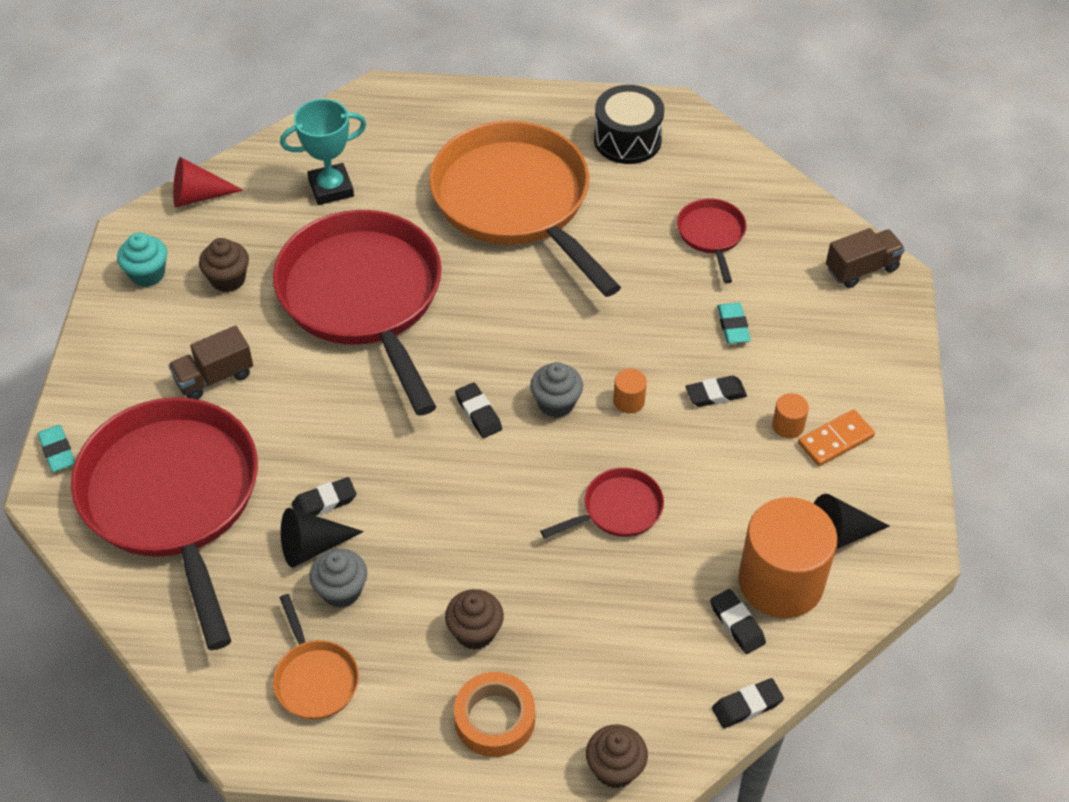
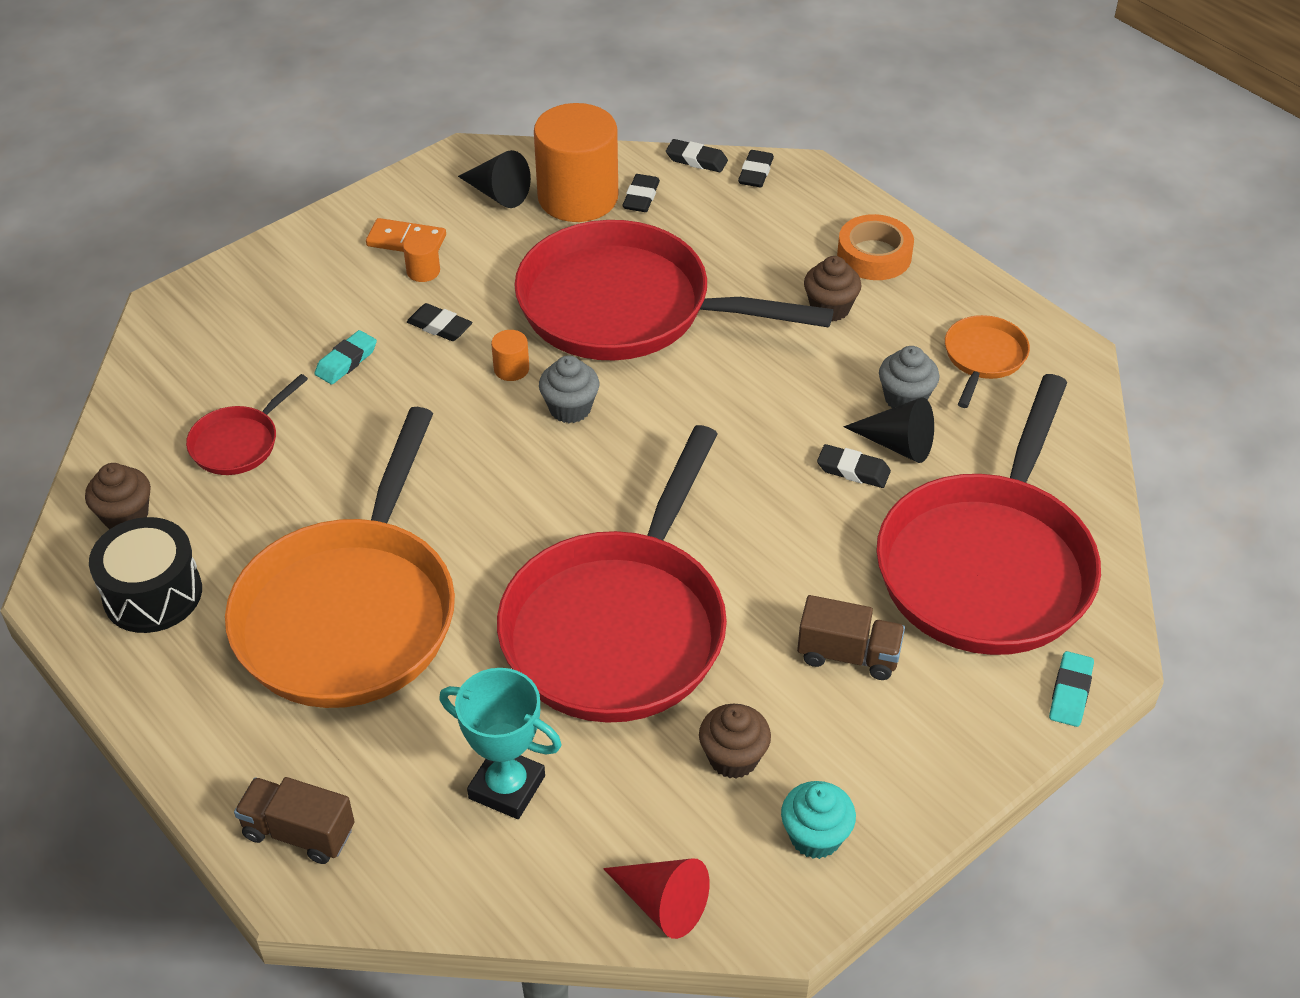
camera: 135 degrees left, 5 degrees down
black eraser [455,382,502,438] -> black eraser moved to [738,150,774,187]
red pan [540,468,664,538] -> red pan [514,220,834,360], size x2.33
brown cupcake [586,725,648,788] -> brown cupcake moved to [85,463,151,529]
brown truck [826,228,905,288] -> brown truck moved to [234,777,355,864]

